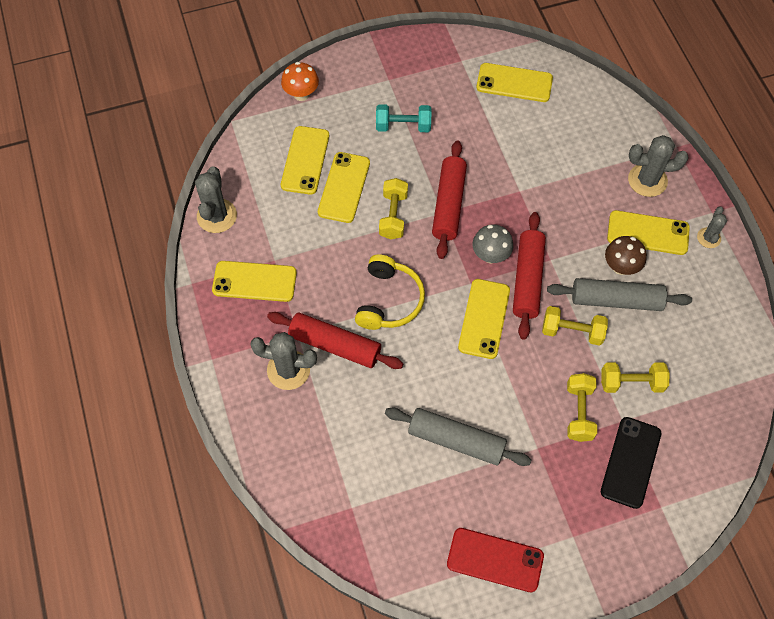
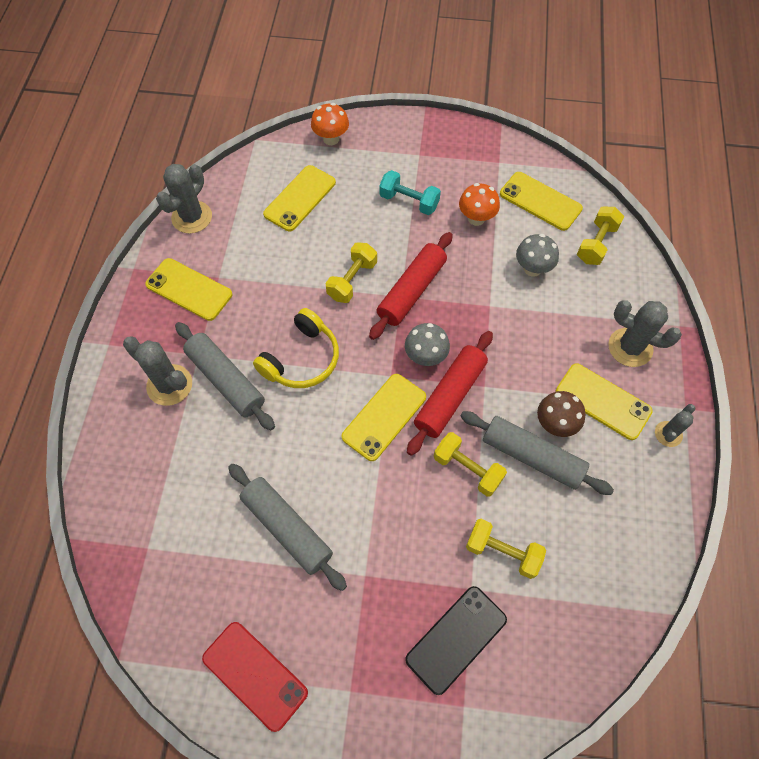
camera: 25 degrees right, 0 degrees up
red rolling pin [267,312,403,369] -> grey rolling pin [175,322,275,430]
yellow phone [318,152,370,223] -> none
yellow dumbbell [567,373,597,442] -> yellow dumbbell moved to [577,207,624,265]
none -> orange mushroom [459,183,500,226]
none -> grey mushroom [516,234,559,277]

